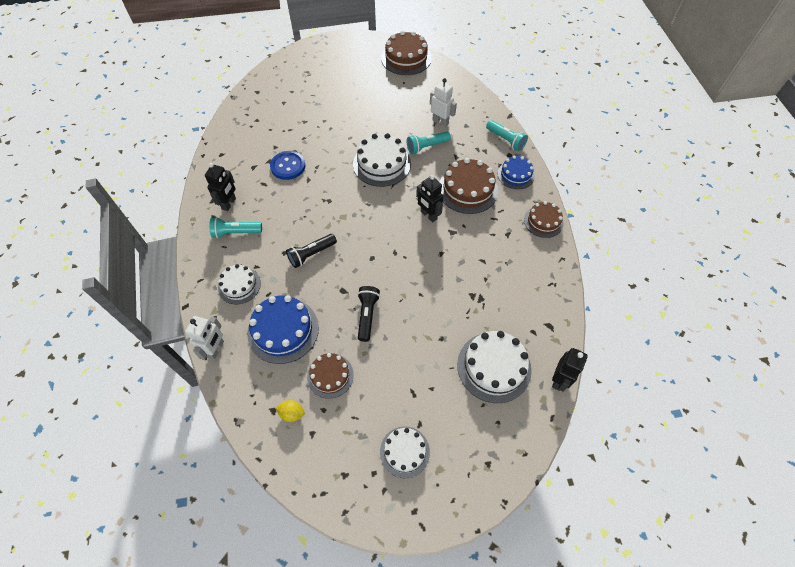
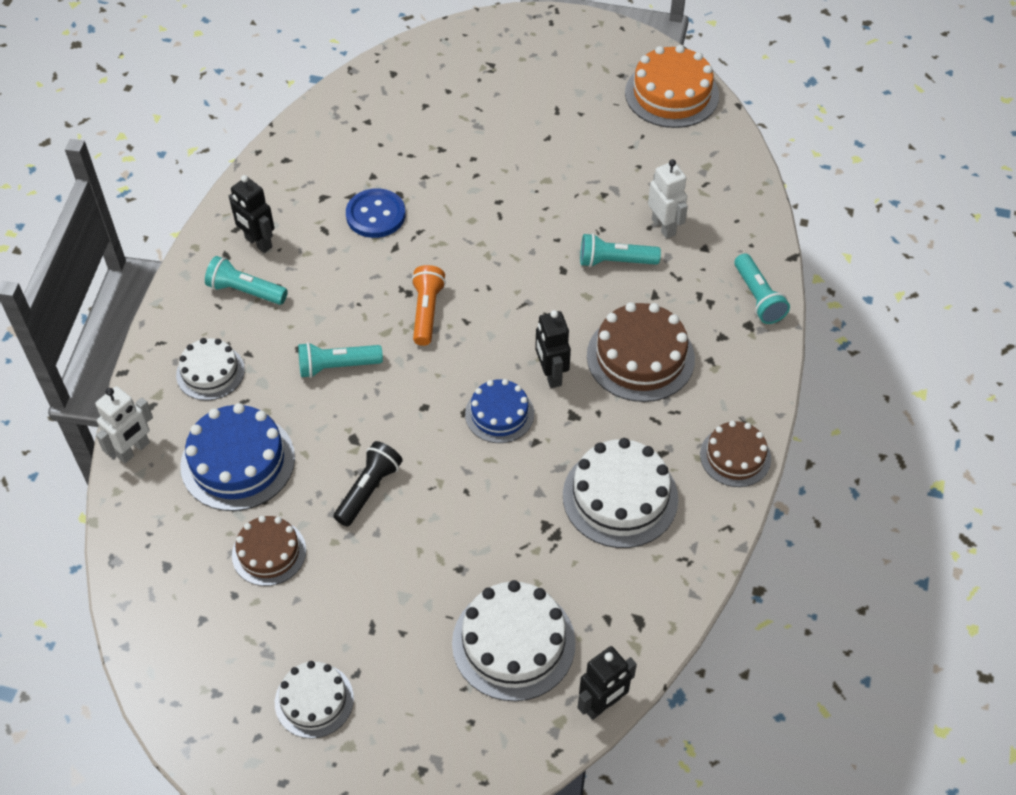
camera: 25 degrees right, 5 degrees down
black robot [205,163,236,211] -> black robot turned 90 degrees clockwise [229,175,274,253]
yellow lemon [276,400,305,422] -> none
black flashlight [286,234,337,268] -> turquoise flashlight [298,342,383,378]
white cake [353,133,411,187] -> white cake moved to [563,438,678,548]
brown cake [381,31,431,75] -> orange cake [625,45,719,128]
blue cake [498,156,535,189] -> blue cake moved to [465,379,534,443]
none -> orange flashlight [411,265,446,346]

